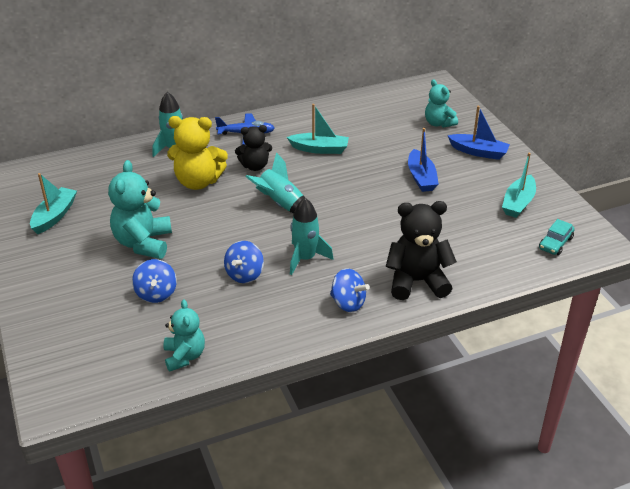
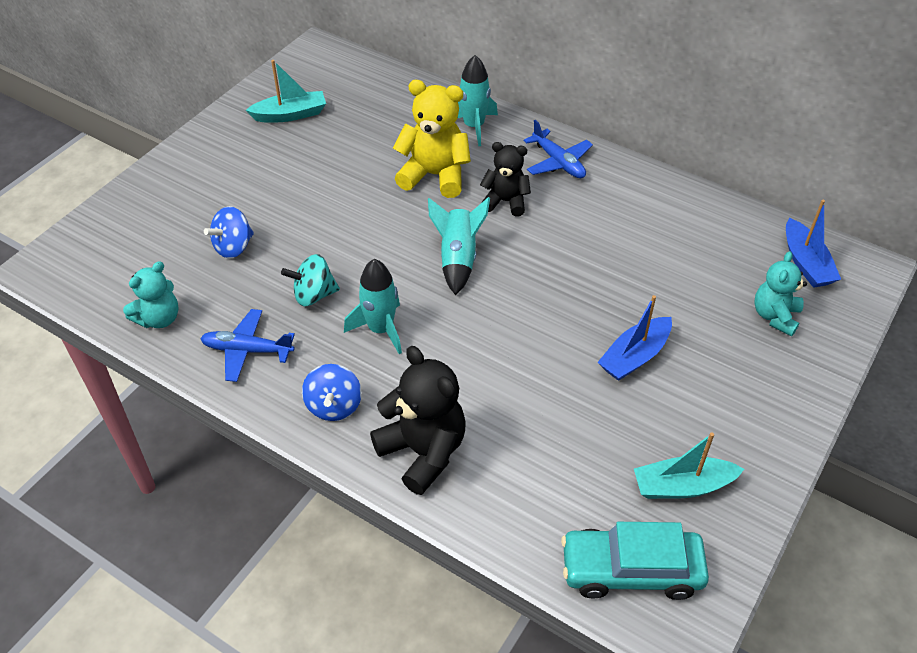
camera: 55 degrees right, 10 degrees up
turquoise teddy bear [108,160,172,259] -> none
yellow teddy bear [167,116,228,190] -> yellow teddy bear turned 135 degrees clockwise [393,80,471,198]
blue spinning top [224,241,264,283] -> turquoise spinning top [281,254,340,306]
black teddy bear [235,125,272,171] -> black teddy bear turned 150 degrees clockwise [480,142,531,217]
turquoise boat [287,104,349,154] -> none
blue boat [447,106,510,160] -> blue boat moved to [786,200,841,288]
turquoise car [539,219,575,255] -> turquoise car [561,522,709,600], size x1.81
none -> blue plane [200,309,295,382]

